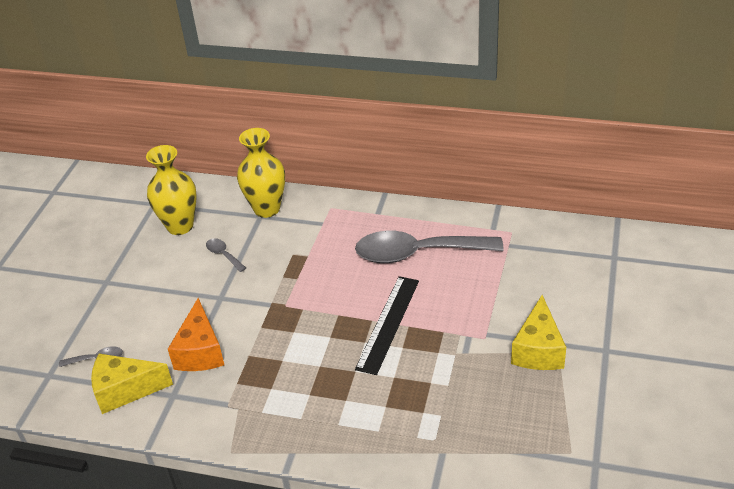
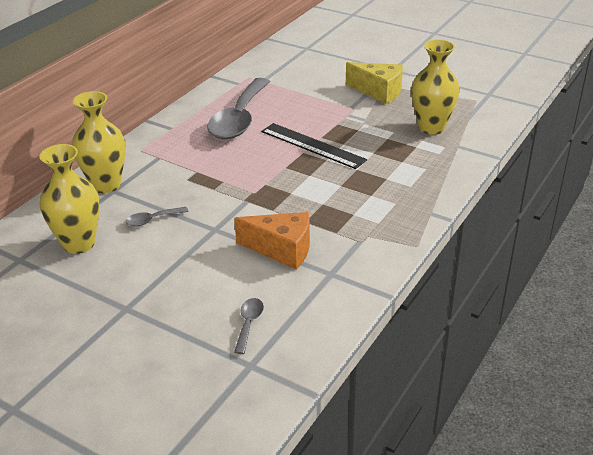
camera: 75 degrees left, 5 degrees down
yellow cheese [91,354,173,414] -> none
none -> yellow vase [411,39,460,134]

